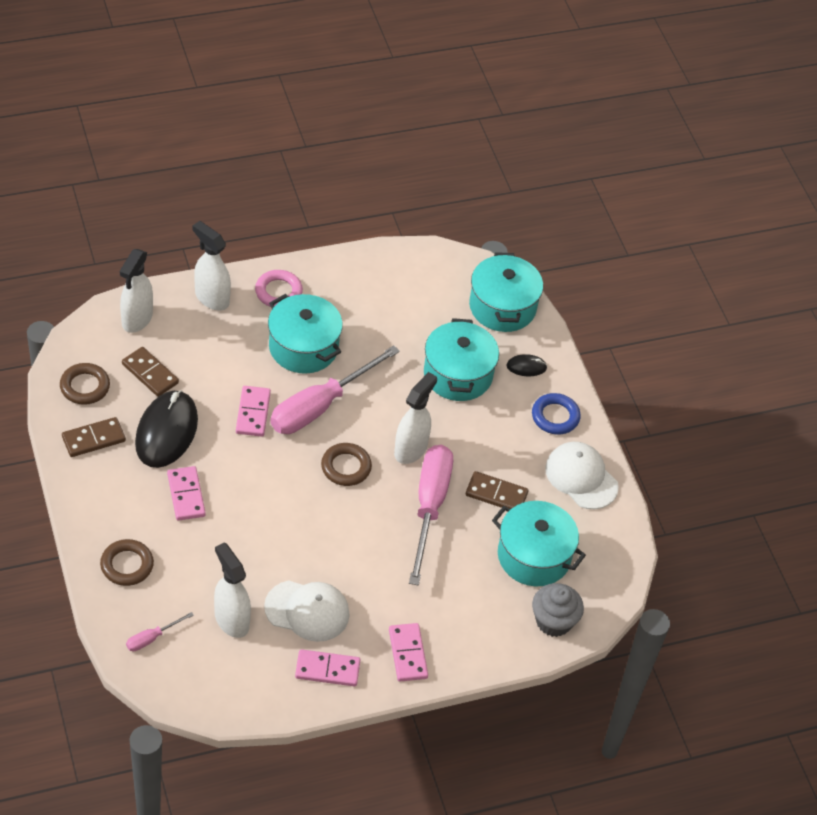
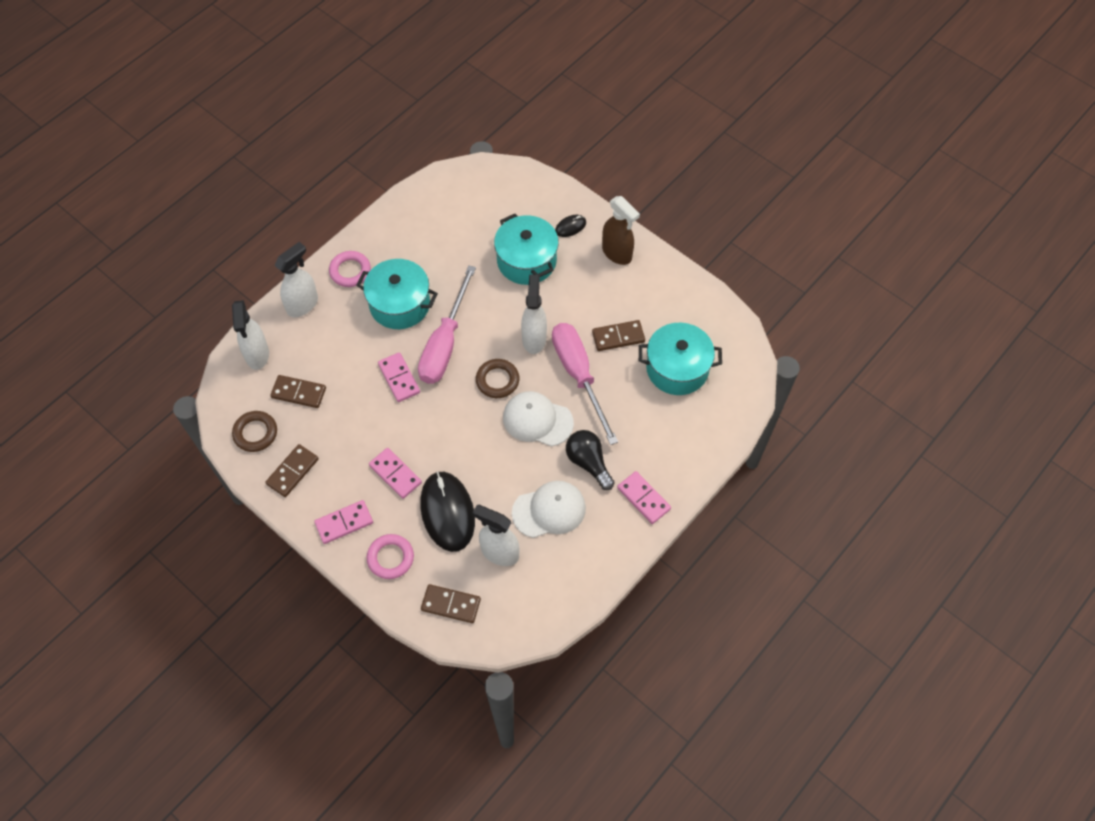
camera: 25 degrees left, 10 degrees up
brown ring [100,539,154,586] -> pink ring [367,534,414,579]
pink screwdriver [126,612,194,651] -> brown domino [421,584,481,623]
black mouse [135,390,198,468] -> black mouse moved to [420,471,475,552]
white spray bottle [192,221,231,310] -> white spray bottle turned 120 degrees clockwise [274,242,318,317]
pink domino [295,649,360,687] -> pink domino moved to [314,500,373,544]
turquoise pot [469,252,543,332] -> none
blue ring [532,393,581,435] -> brown spray bottle [602,196,640,265]
grey cupcake [532,583,584,637] -> none
white cap [545,442,619,509] -> white cap moved to [503,391,574,446]
none -> black light bulb [566,430,615,490]

